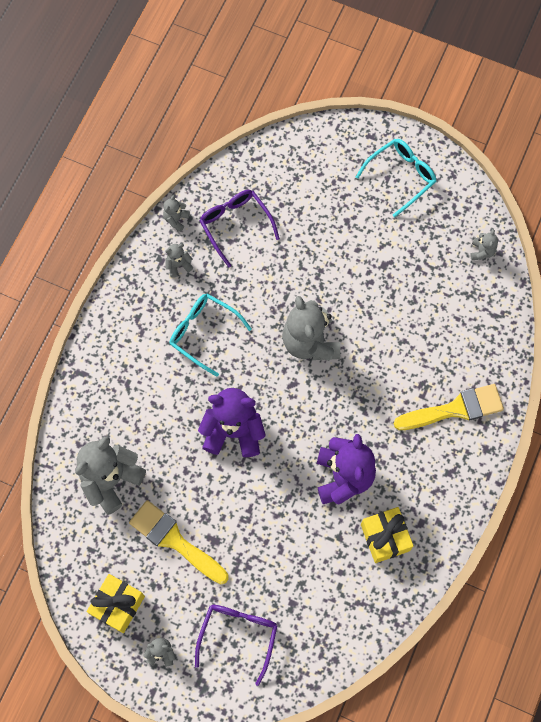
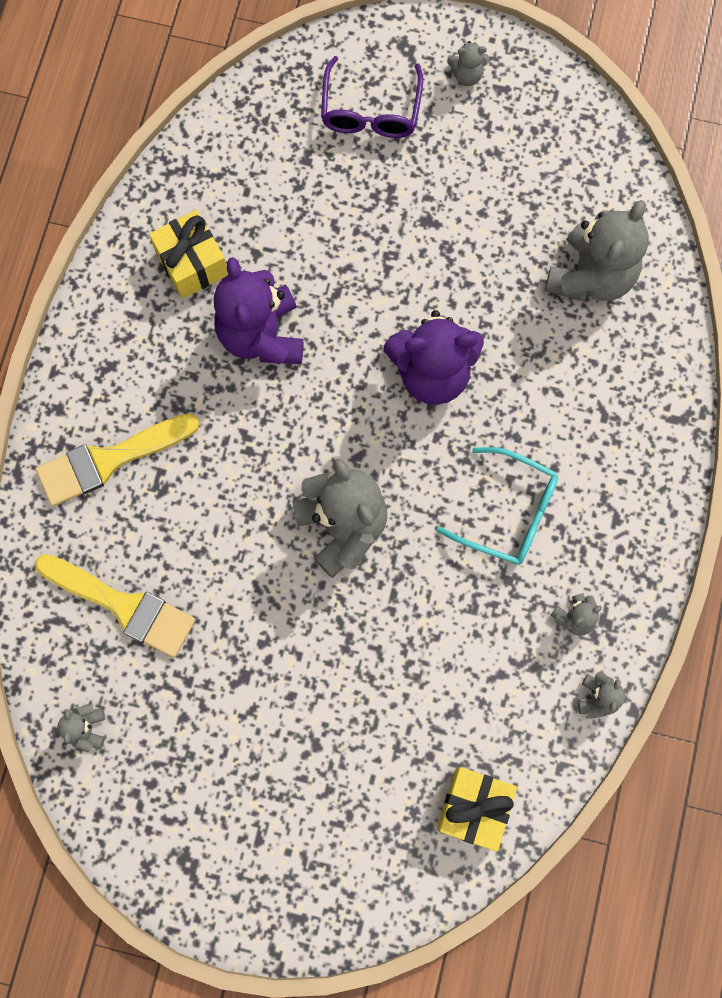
camera: 170 degrees right, 5 degrees up
yellow gift [86,574,145,633] -> yellow gift moved to [437,767,517,852]
yellow brush [129,500,229,584] -> yellow brush moved to [35,554,196,658]
purple glasses [199,190,280,267] -> none
turquoise glasses [356,139,437,217] -> none

